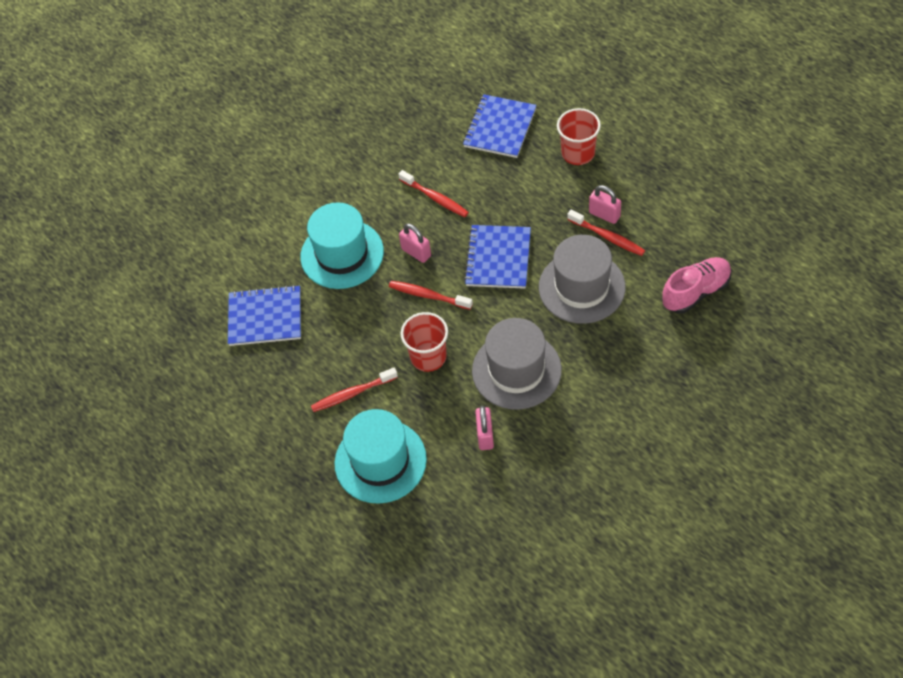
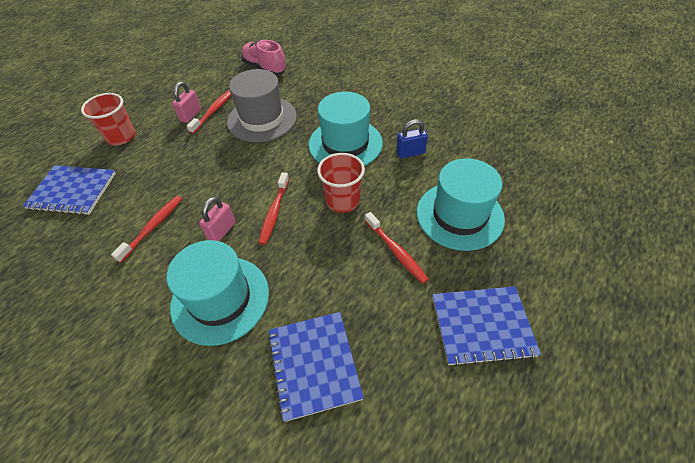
camera: 105 degrees left, 5 degrees down
blue notebook [464,225,531,289] -> blue notebook moved to [432,286,541,367]
grey hat [472,318,562,410] -> turquoise hat [309,92,383,166]
pink padlock [475,406,494,450] -> blue padlock [396,119,428,158]

